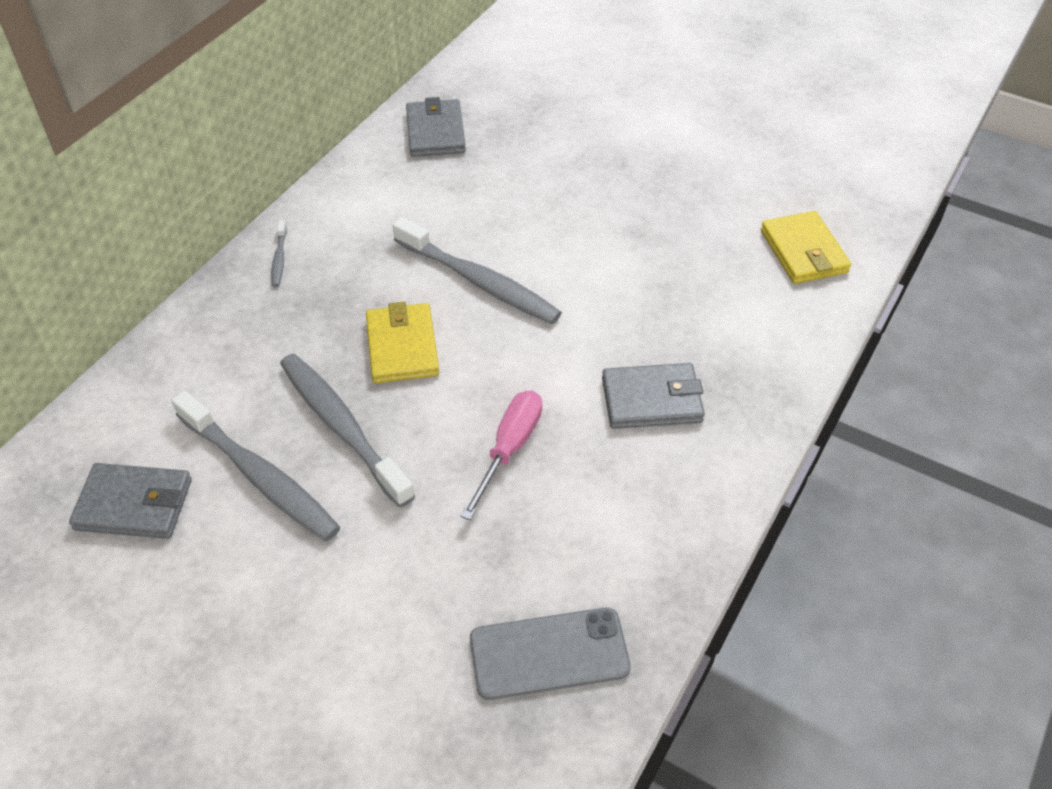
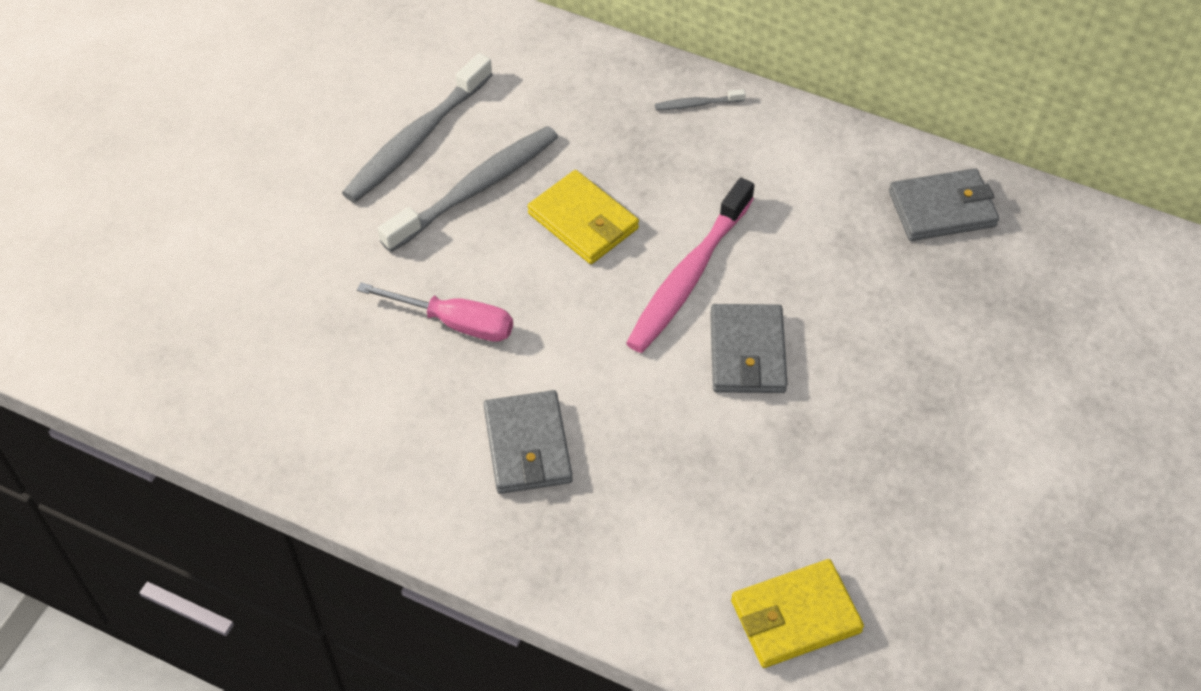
camera: 85 degrees right, 5 degrees up
grey wallet [69,463,192,539] -> grey wallet moved to [710,304,787,393]
yellow wallet [366,302,439,383] -> yellow wallet turned 60 degrees clockwise [528,170,639,264]
grey toothbrush [393,217,562,324] -> pink toothbrush [626,178,754,353]
grey phone [470,607,631,700] -> none

